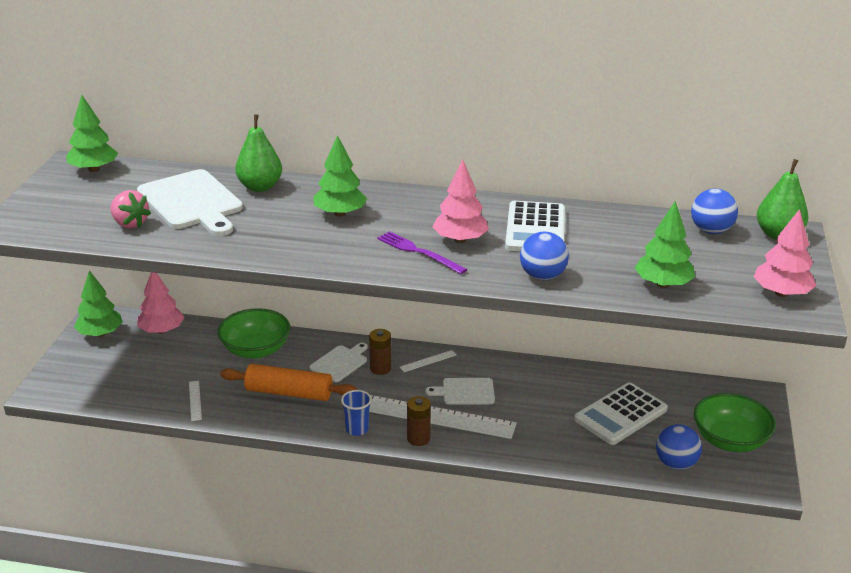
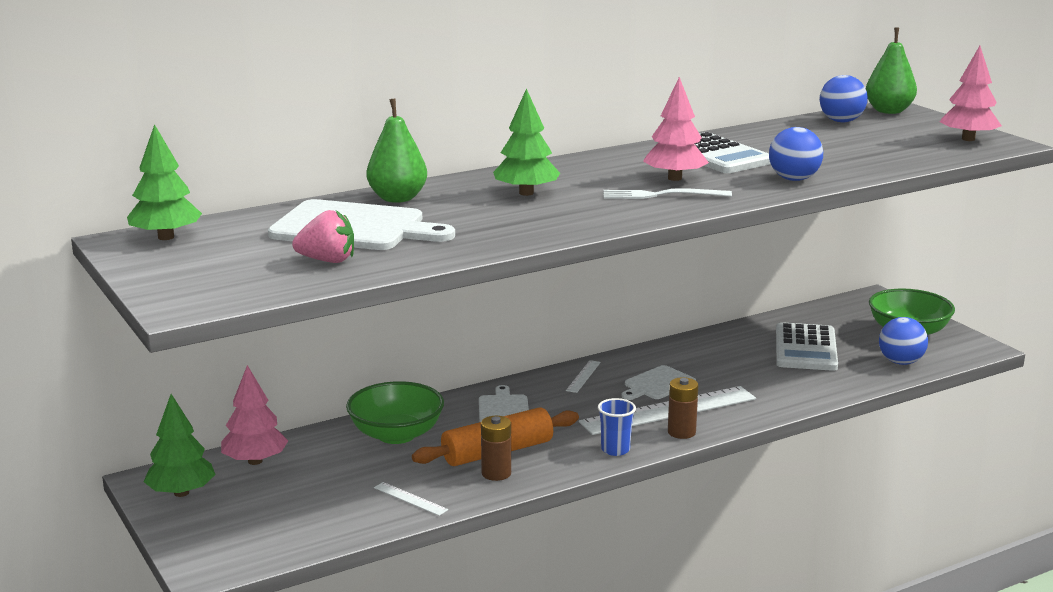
camera: 40 degrees left, 10 degrees down
brown battery [369,329,391,375] -> brown battery moved to [481,416,511,481]
purple fork [377,231,467,274] -> white fork [603,188,732,199]
green tree [635,201,695,288] -> none

